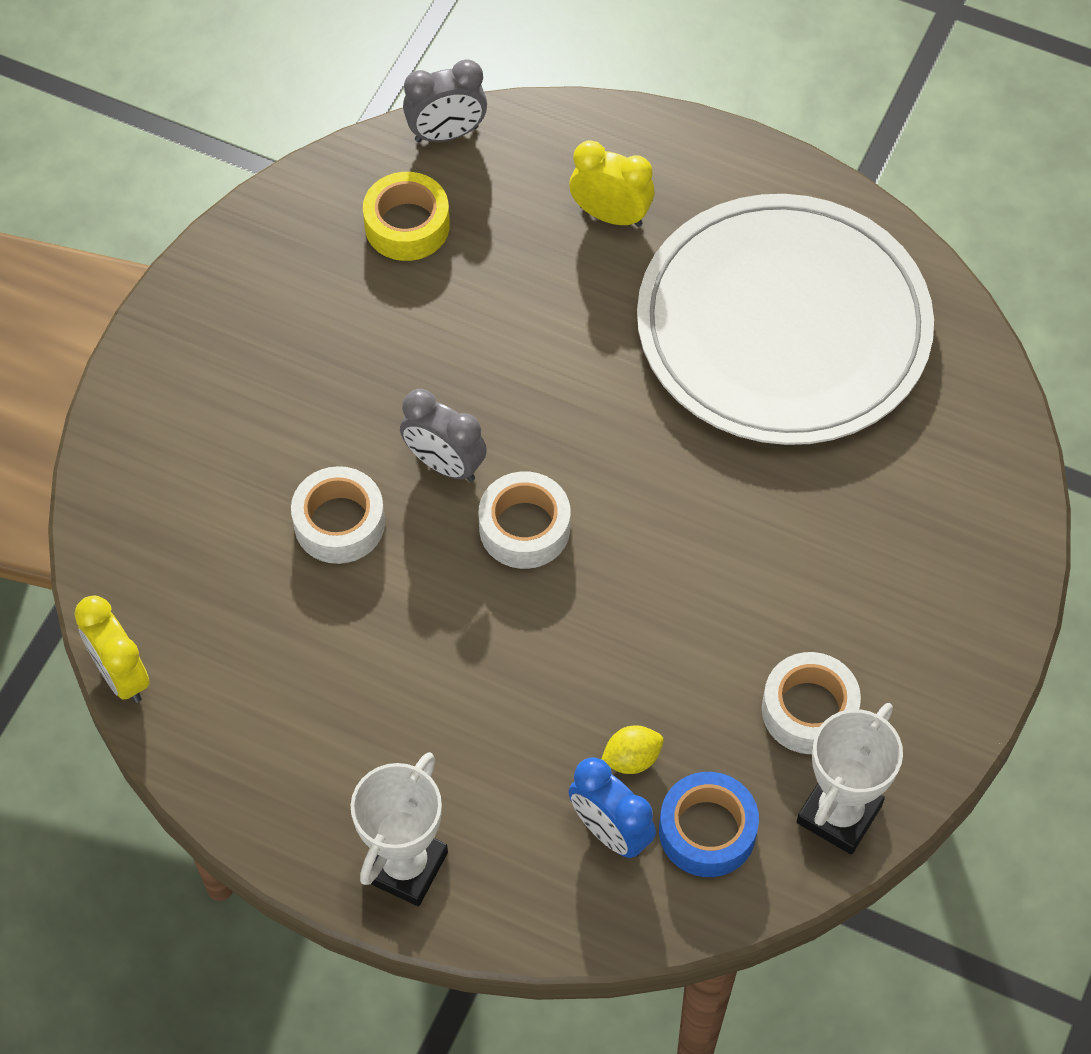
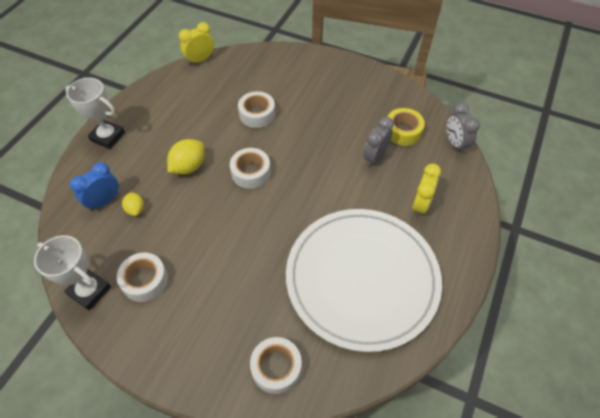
camera: 90 degrees right, 5 degrees down
grey clock [400,389,487,482] -> grey clock moved to [363,116,394,167]
blue tape [659,772,759,877] -> none
none -> yellow lemon [167,139,204,174]
none -> white tape [250,337,302,394]

